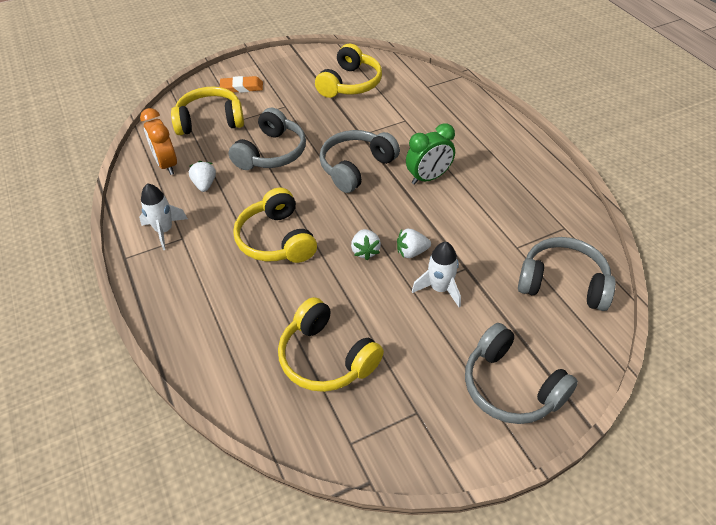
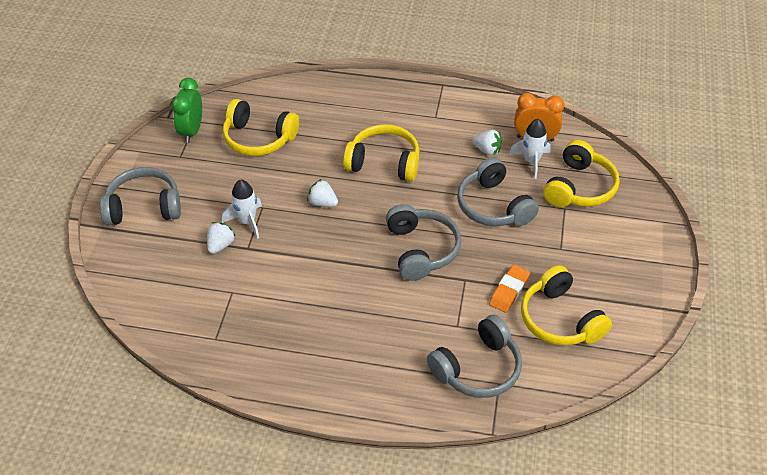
camera: 125 degrees right, 0 degrees up
white rocket [139,183,188,250] -> white rocket moved to [509,119,551,179]
orange eraser [220,76,263,93] -> orange eraser moved to [489,265,530,313]
yellow headphones [278,297,384,392] -> yellow headphones turned 150 degrees counterclockwise [223,99,299,156]
white strawberry [397,229,431,258] -> white strawberry moved to [207,222,235,254]
green clock [406,123,455,185] -> green clock moved to [172,78,202,143]
grey headphones [518,237,616,311] -> grey headphones moved to [427,315,522,398]

